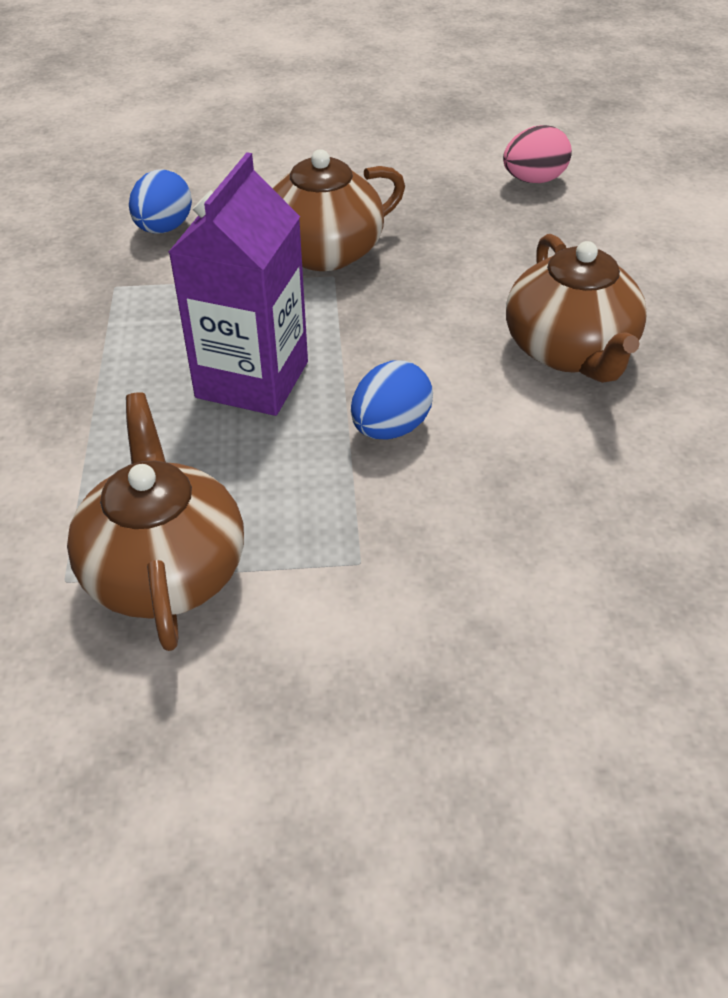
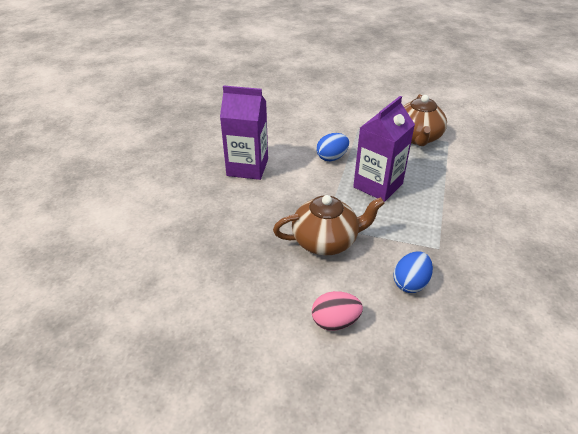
camera: 160 degrees left, 5 degrees down
pink egg [503,125,572,183] -> pink egg moved to [312,291,363,331]
brown teapot [506,234,647,383] -> purple carton [220,85,268,180]

